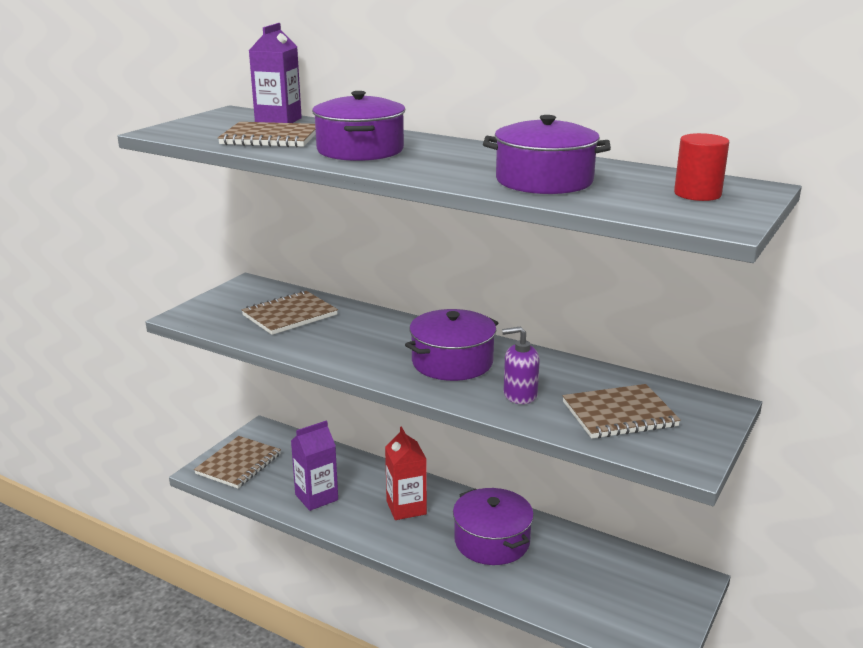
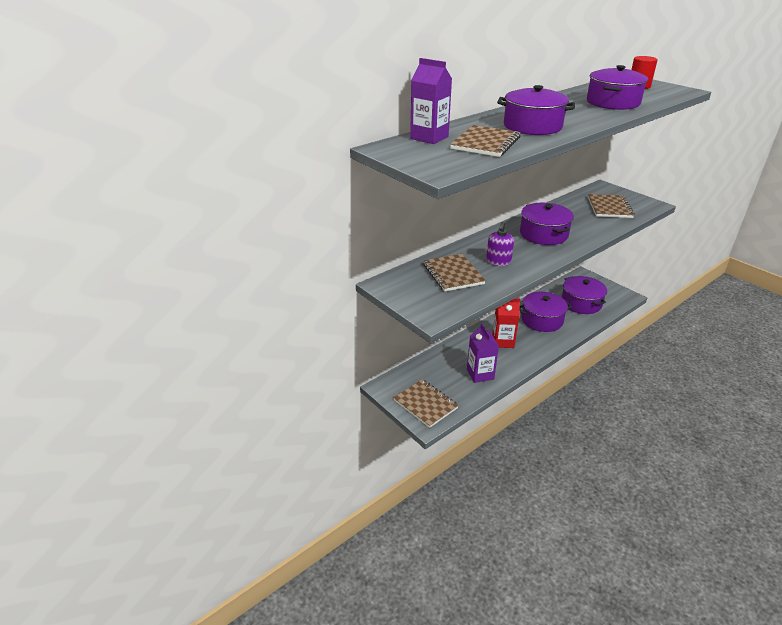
camera: 70 degrees left, 10 degrees up
purple soap dispenser [502,326,540,404] -> purple soap dispenser moved to [486,222,514,266]
none -> purple pot [562,276,607,314]

